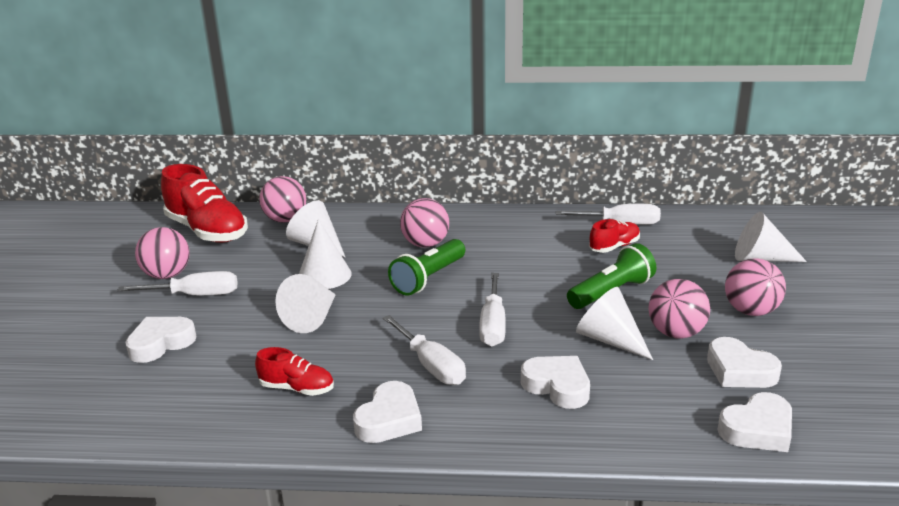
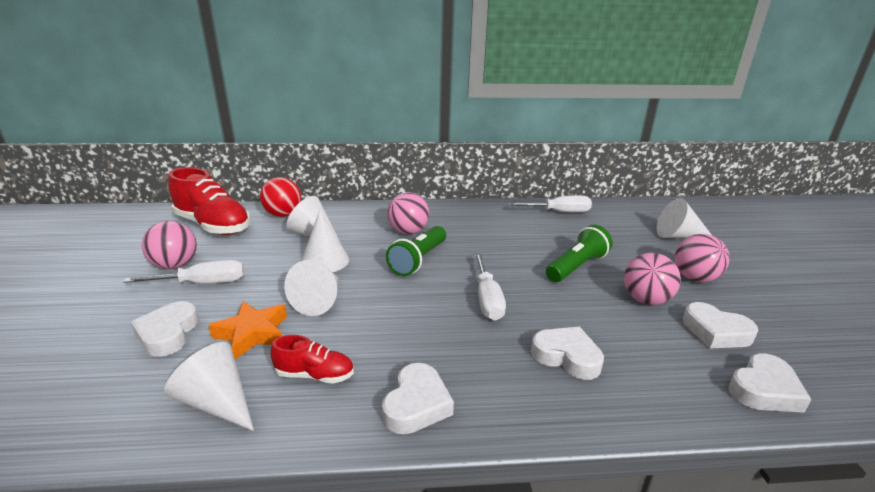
camera: 10 degrees left, 0 degrees up
white heart [125,317,197,363] -> white heart turned 45 degrees counterclockwise [131,301,199,357]
pink ball [259,176,306,223] -> red ball [260,177,301,217]
white screwdriver [383,315,466,385] -> none
white cone [576,287,653,360] -> white cone moved to [164,342,254,431]
red shoe [589,219,640,253] -> none
none -> orange star [208,301,287,360]

